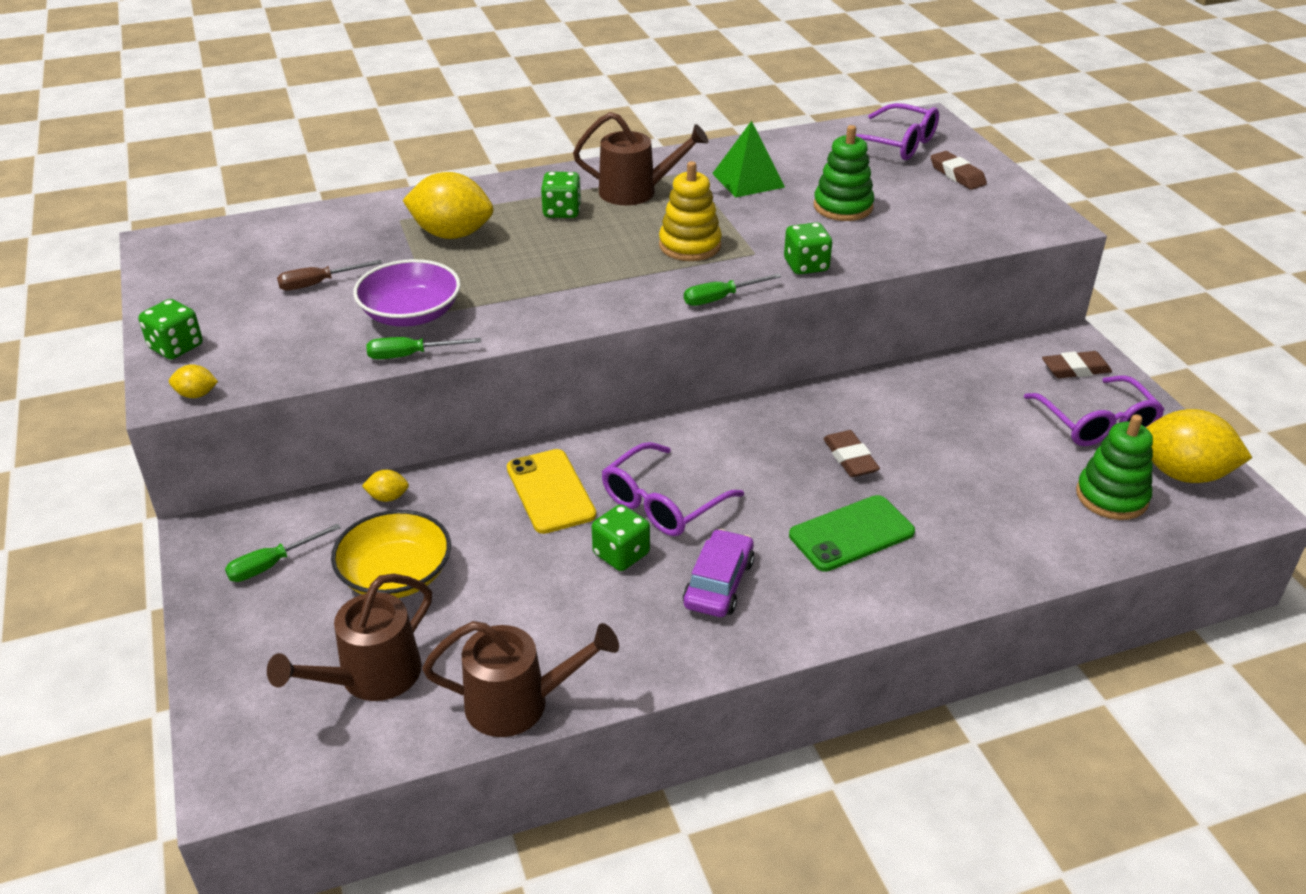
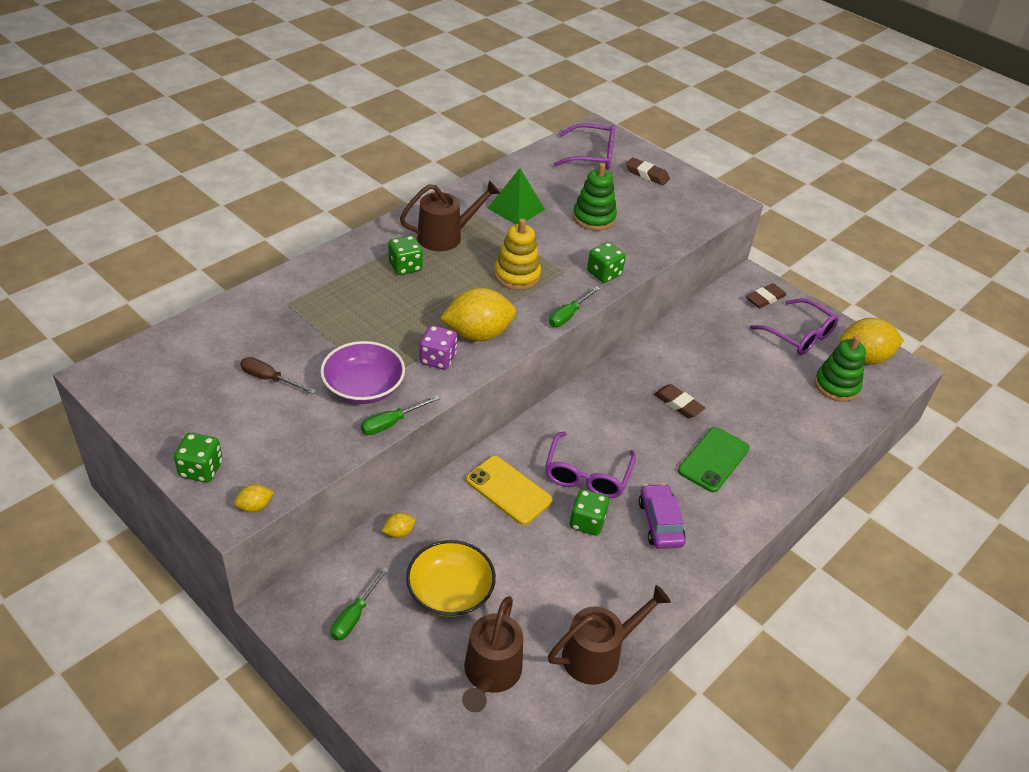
camera: 30 degrees left, 5 degrees up
brown screwdriver [277,260,383,291] -> brown screwdriver turned 75 degrees clockwise [240,357,316,394]
yellow lemon [403,172,493,239] -> yellow lemon moved to [440,288,516,341]
none -> purple dice [419,325,457,370]

